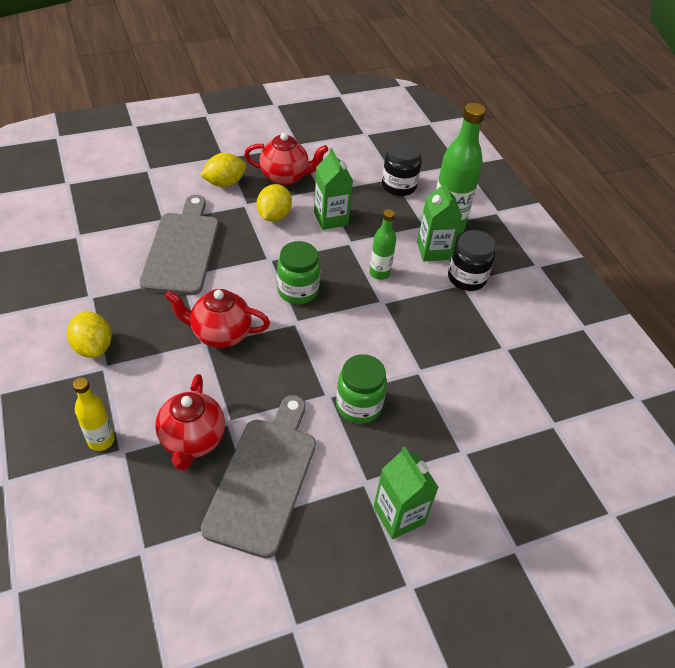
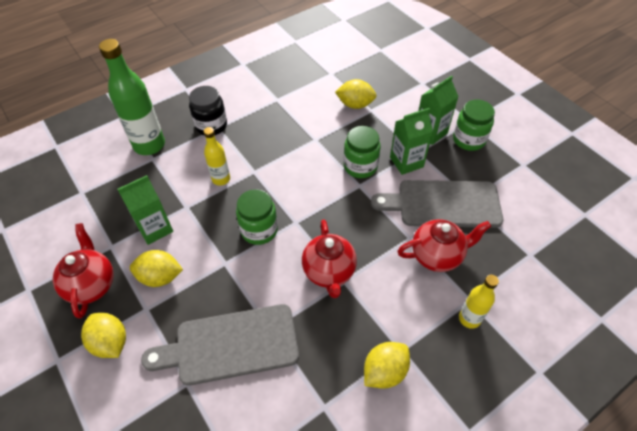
camera: 100 degrees left, 5 degrees up
green bottle [369,209,396,280] -> yellow bottle [204,127,230,186]
black jar [382,140,422,196] -> none
green carton [417,180,462,261] -> green carton moved to [390,108,433,175]
none -> yellow lemon [335,79,377,109]
none -> green jar [453,99,495,151]

